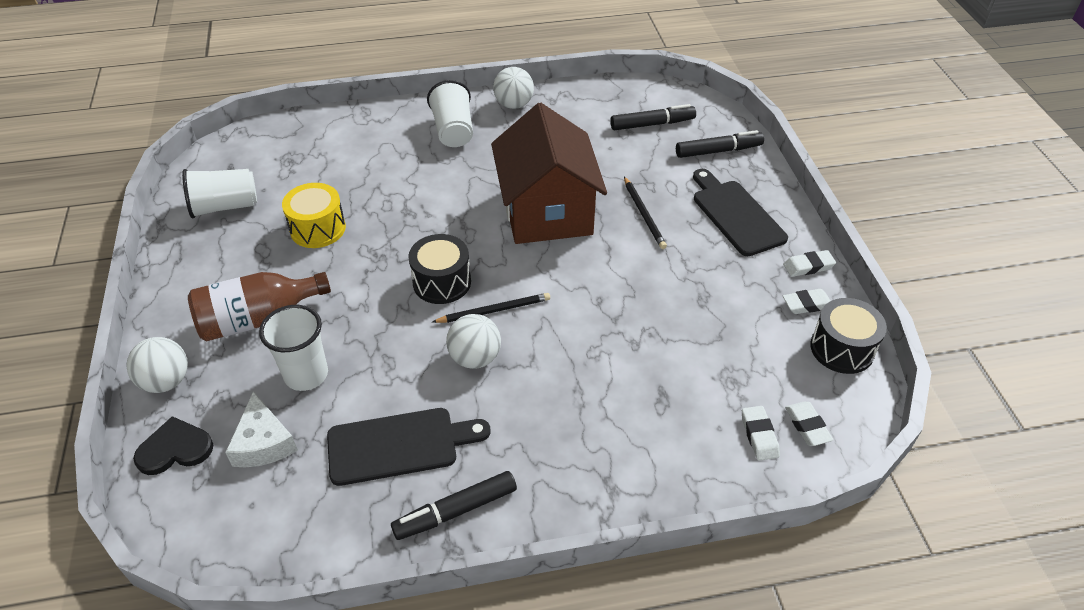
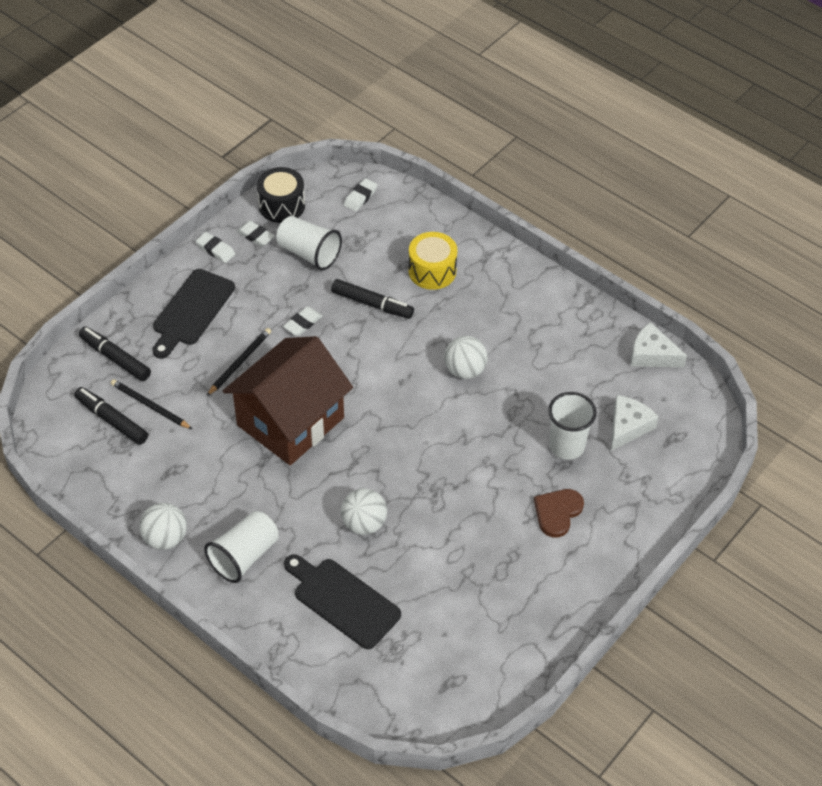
camera: 130 degrees left, 5 degrees up
white ball [126,337,188,393] -> white ball moved to [341,488,387,535]
black heart [133,416,213,475] -> none
white cup [182,169,257,218] -> white cup moved to [276,216,342,271]
brown bottle [188,272,331,341] -> brown heart [534,489,584,538]
yellow drum [282,183,346,248] -> yellow drum moved to [408,232,457,290]
black cutting board [327,408,490,486] -> black cutting board moved to [284,554,401,649]
black marker [391,471,517,540] -> black marker moved to [331,279,414,319]
black drum [408,234,471,304] -> none
black pencil [433,293,550,323] -> black pencil moved to [111,379,192,429]
white eraser [742,406,780,461] -> white eraser moved to [283,307,322,336]
none -> white cheese [631,322,687,367]

